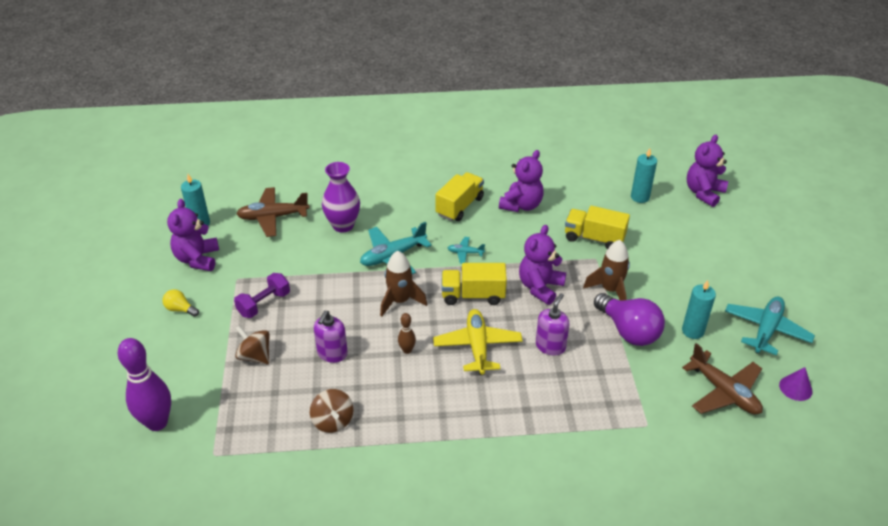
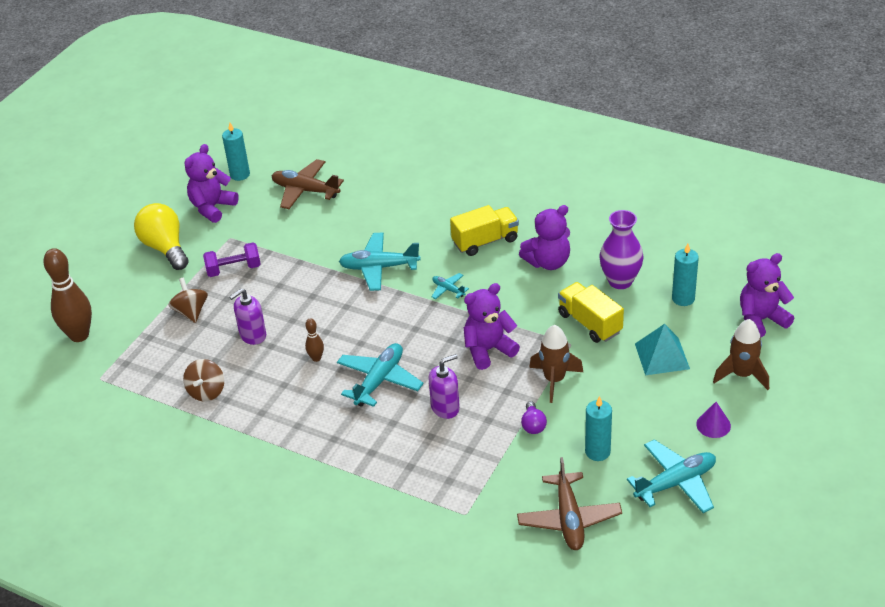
camera: 35 degrees right, 0 degrees up
purple bowling pin [118,338,171,431] -> brown bowling pin [43,248,92,342]
yellow light bulb [163,289,199,317] -> yellow light bulb [134,203,189,270], size x2.06
purple vase [322,162,360,233] -> purple vase moved to [599,210,644,289]
brown rocket [380,251,427,317] -> brown rocket moved to [713,319,769,390]
yellow plane [433,309,523,375] -> turquoise plane [337,343,424,407]
yellow truck [442,263,507,305] -> none
purple light bulb [594,293,665,346] -> purple light bulb [521,401,547,434], size x0.48
purple cone [779,367,813,401] -> purple cone moved to [696,402,731,438]
none -> turquoise pyramid [635,324,690,375]

